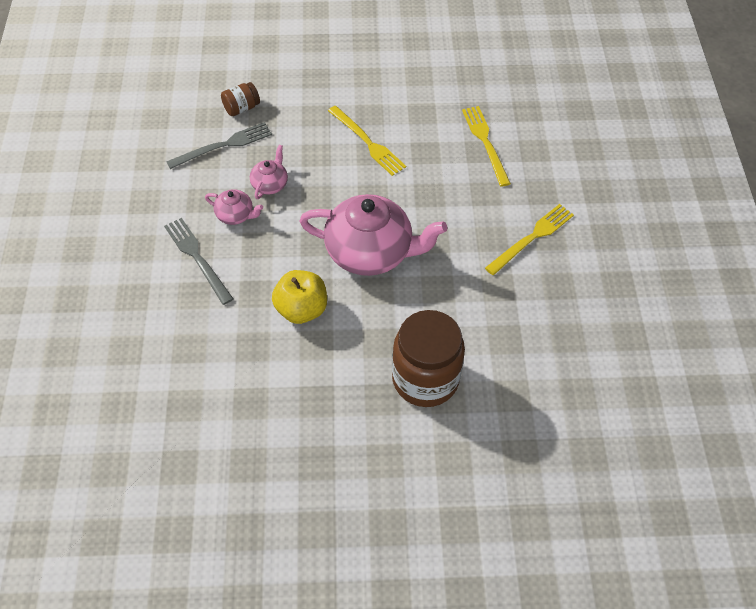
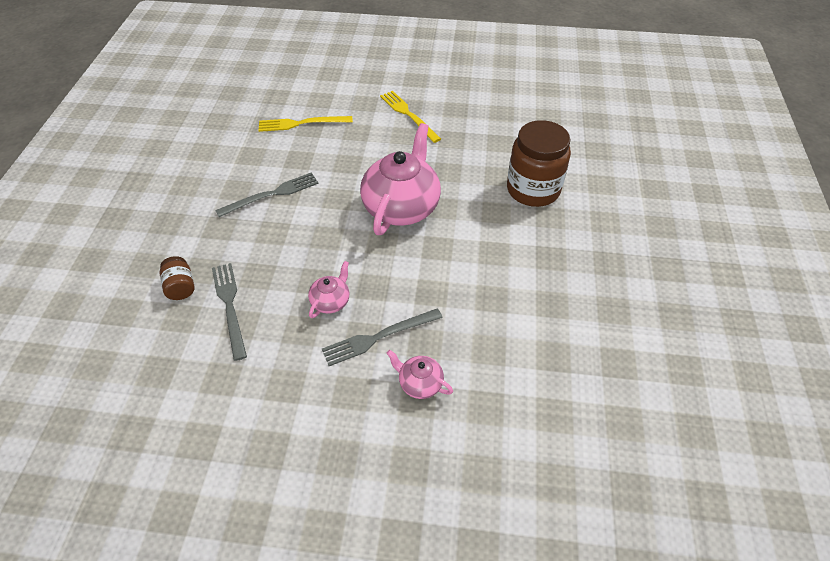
camera: 80 degrees left, 5 degrees down
pink teapot [250,145,288,199] -> pink teapot moved to [386,350,453,399]
yellow apple [272,270,327,324] -> none
yellow fork [328,106,406,176] -> grey fork [215,172,319,217]

